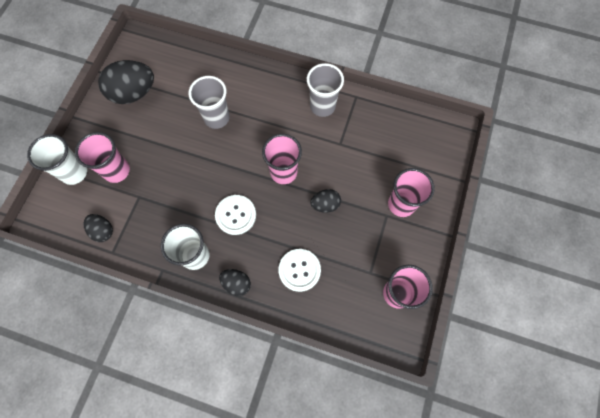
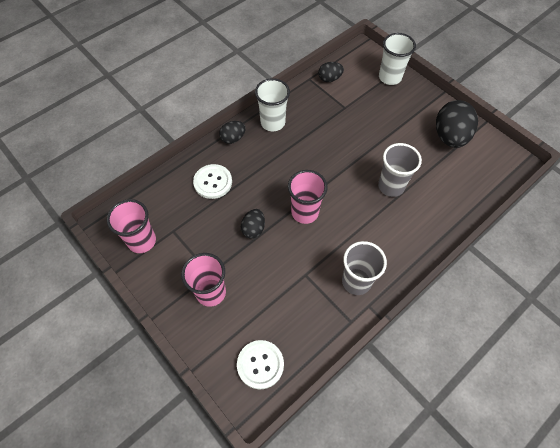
camera: 120 degrees right, 10 degrees down
pink cup [75,132,130,183] -> none
white button [215,195,256,235] -> white button moved to [237,340,284,389]

